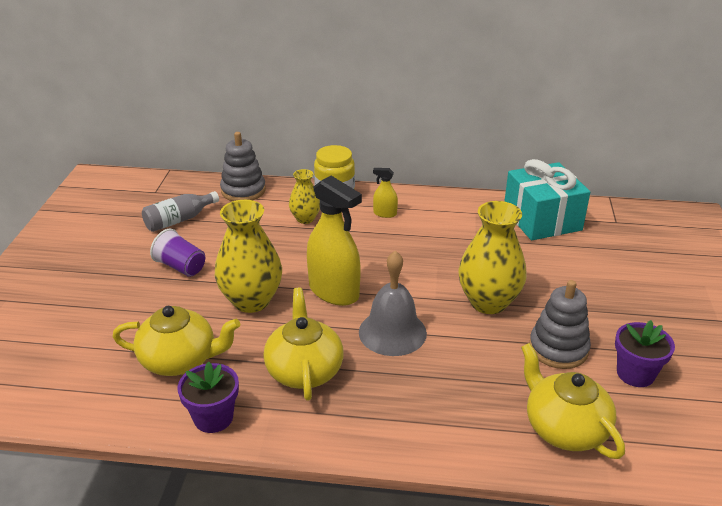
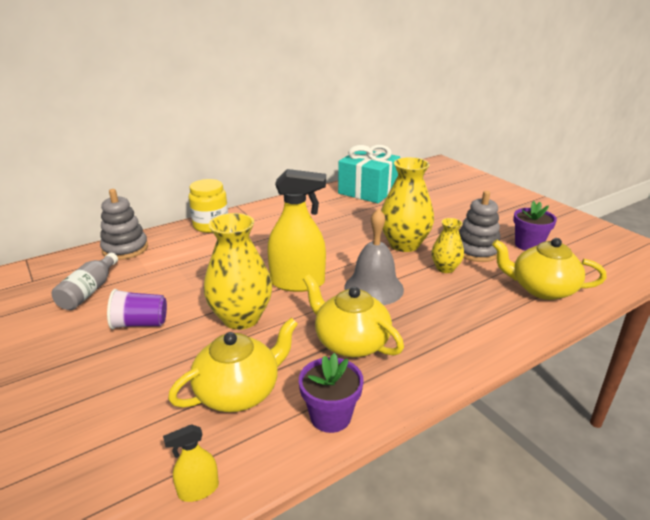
camera: 40 degrees left, 5 degrees down
yellow vase [289,169,320,224] -> yellow vase moved to [431,218,464,273]
yellow spray bottle [373,168,398,218] -> yellow spray bottle moved to [163,424,219,502]

